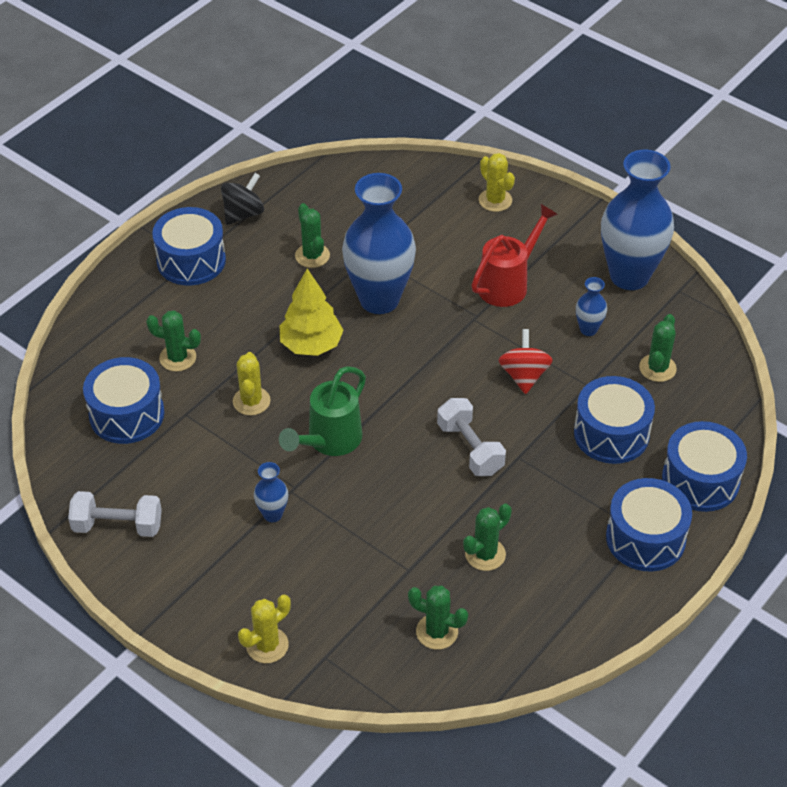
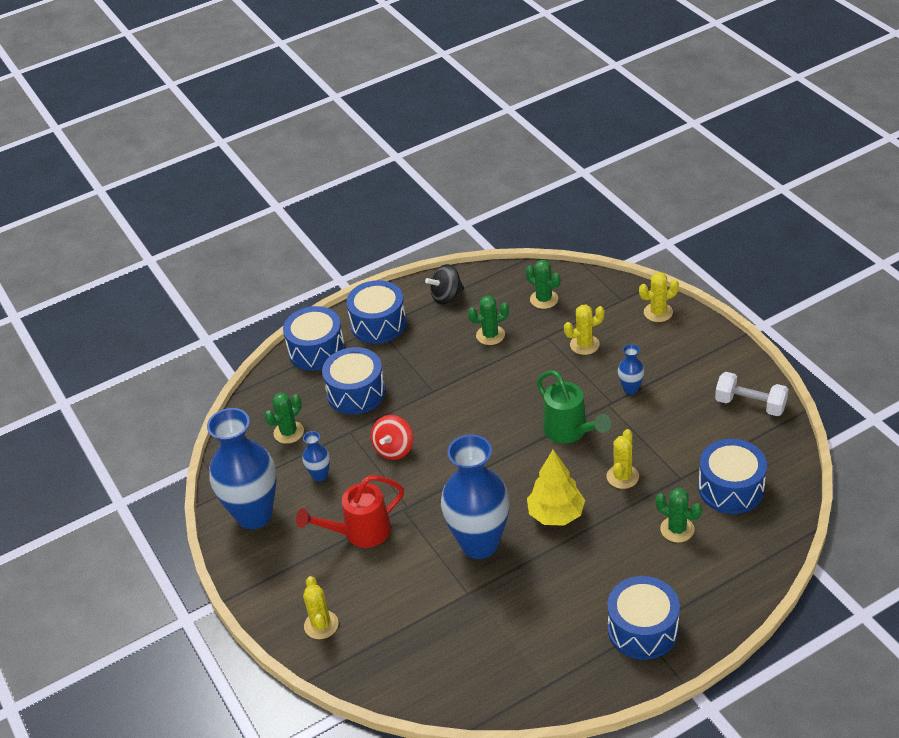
camera: 155 degrees left, 5 degrees down
black spinning top [221,173,264,225] -> black spinning top moved to [425,264,464,305]
green watering can [279,366,366,456] -> green watering can turned 90 degrees clockwise [537,370,611,444]
green cactus [295,203,330,268] -> none
white dumbbell [437,398,506,476] -> none
none -> yellow cactus [564,305,605,355]

